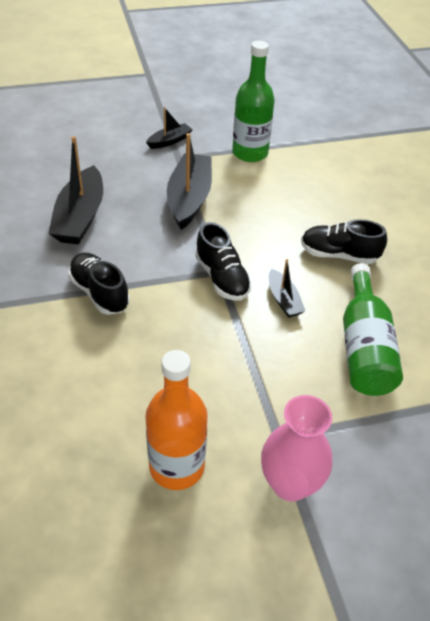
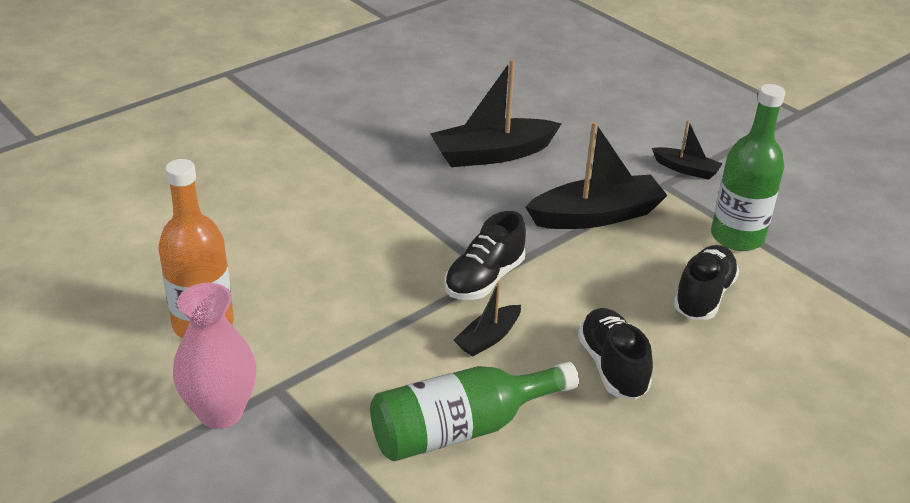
camera: 65 degrees right, 10 degrees down
black shoe [68,253,130,315] -> black shoe moved to [673,245,739,320]

